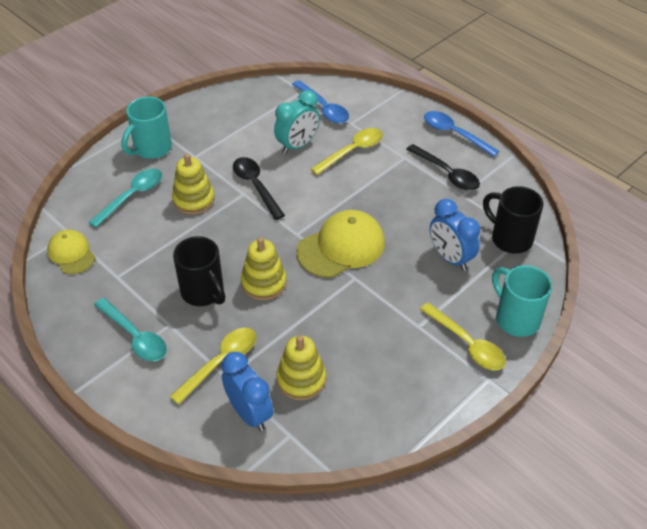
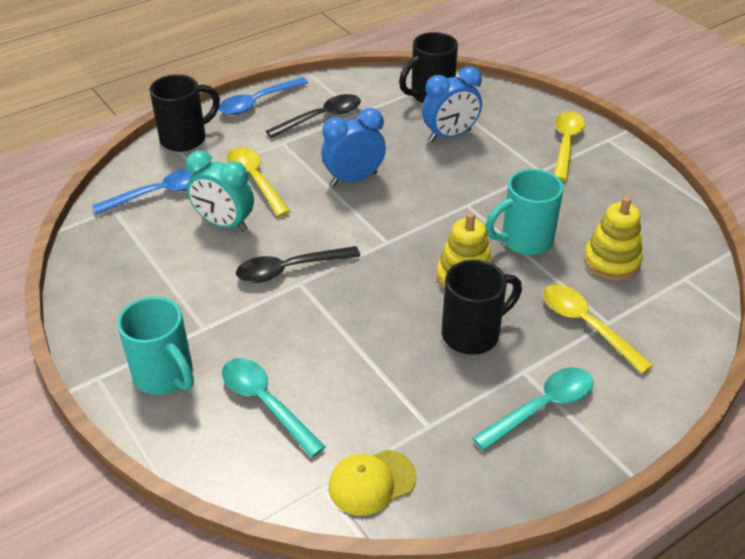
camera: 80 degrees left, 5 degrees down
yellow stacking toy [172,153,215,215] -> none
blue clock [221,352,273,431] -> blue clock moved to [321,108,386,186]
turquoise clock [274,90,320,154] -> turquoise clock turned 150 degrees clockwise [186,151,254,232]
yellow cap [296,210,385,278] -> none
yellow spoon [420,303,506,370] -> yellow spoon turned 45 degrees counterclockwise [554,111,585,181]
turquoise mug [492,265,552,337] -> turquoise mug moved to [485,169,563,255]
none -> black mug [150,74,220,152]

